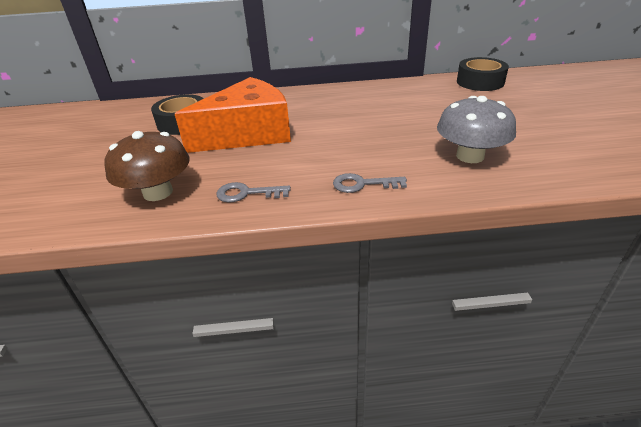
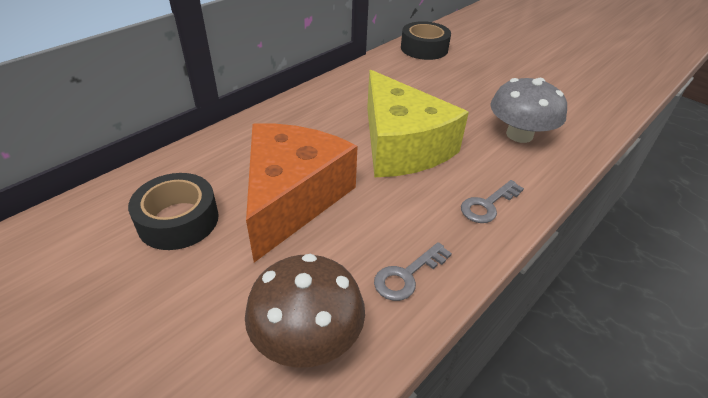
camera: 45 degrees left, 5 degrees up
none -> yellow cheese [367,70,469,177]

